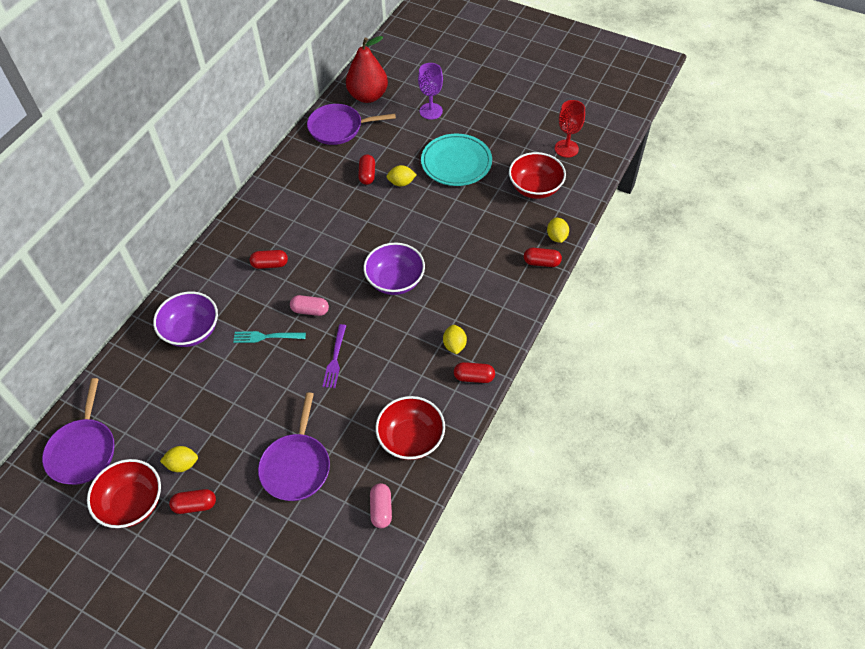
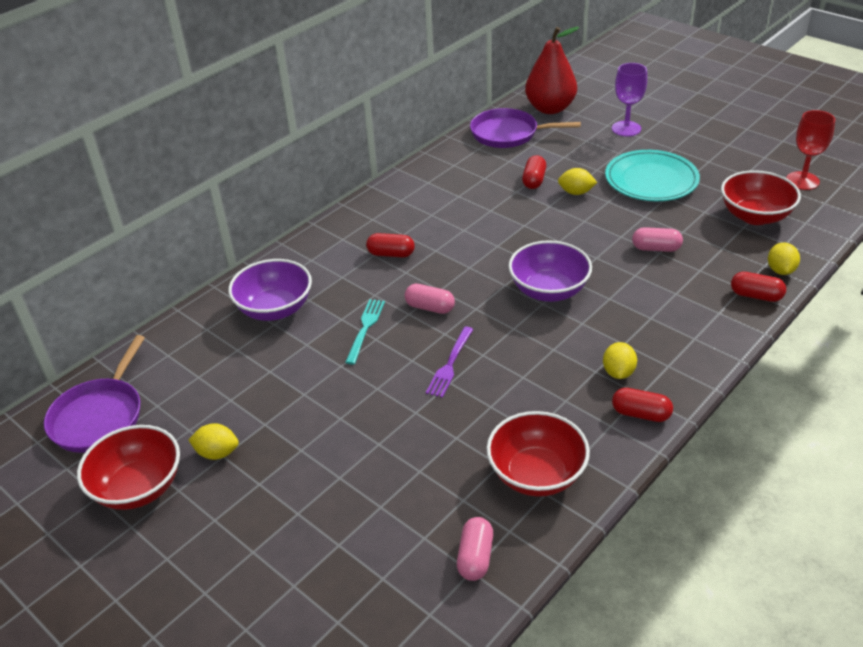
camera: 15 degrees right, 15 degrees down
red capsule [169,489,216,514] -> none
turquoise fork [233,331,306,343] -> turquoise fork turned 90 degrees clockwise [345,299,385,365]
purple pan [258,392,330,501] -> none
none -> pink capsule [632,227,683,252]

